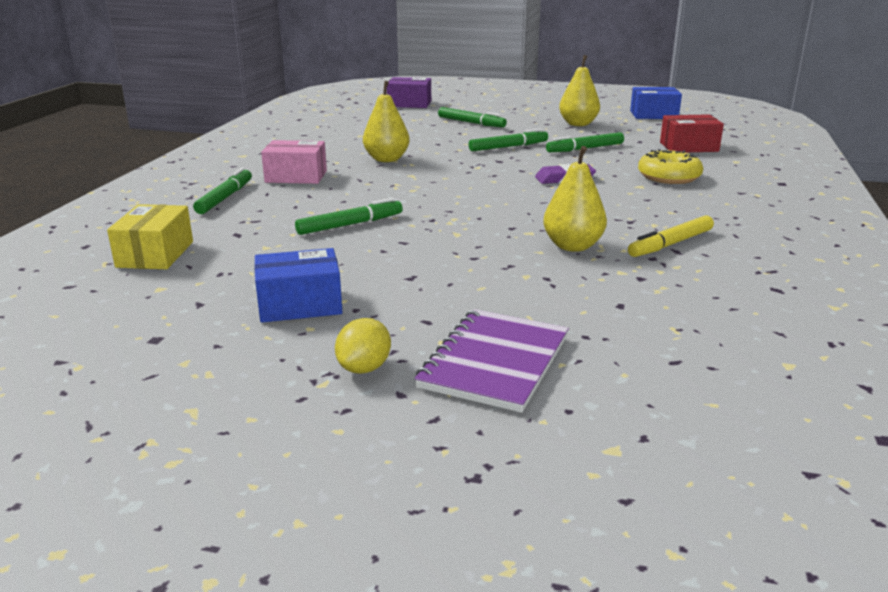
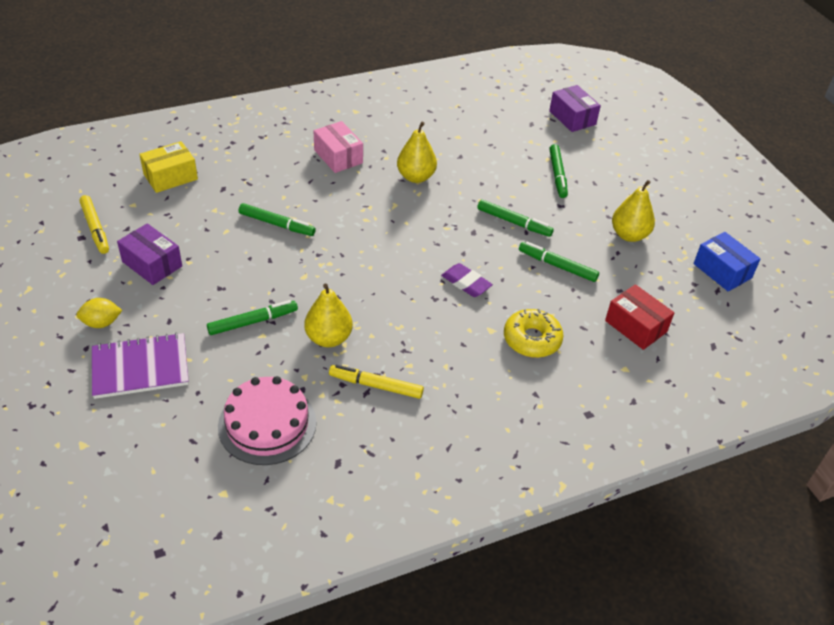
camera: 50 degrees right, 20 degrees up
green marker [193,167,252,214] -> green marker moved to [207,300,298,335]
blue box [254,248,342,323] -> purple box [117,223,182,285]
none -> yellow marker [79,195,109,254]
none -> pink cake [218,376,316,465]

